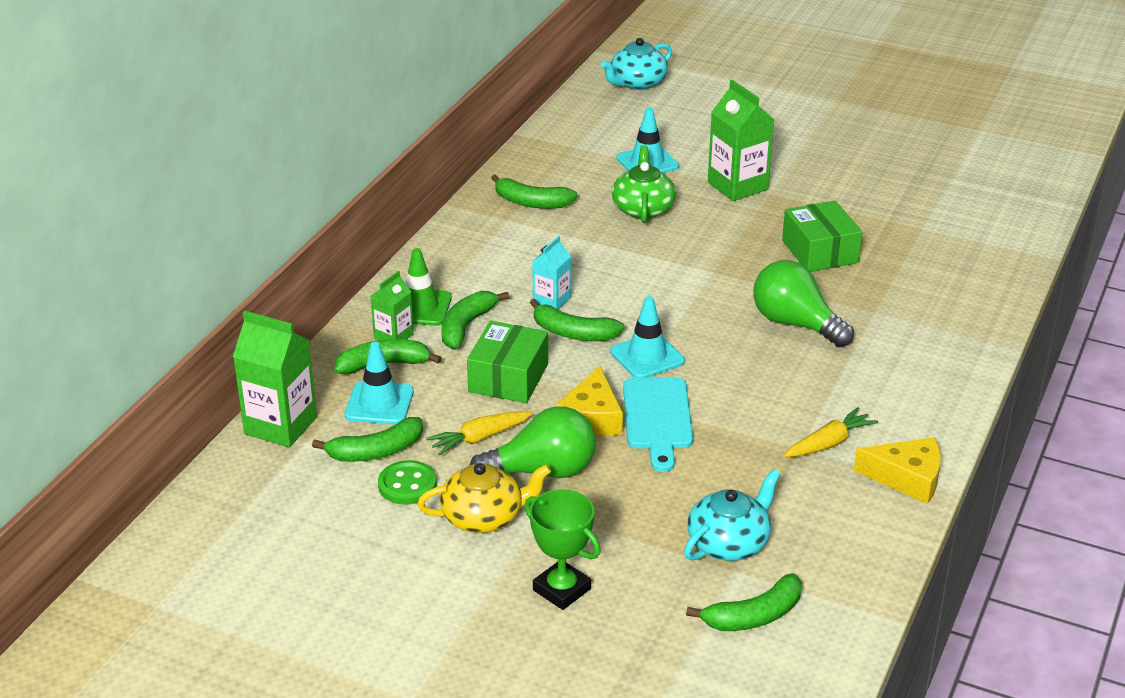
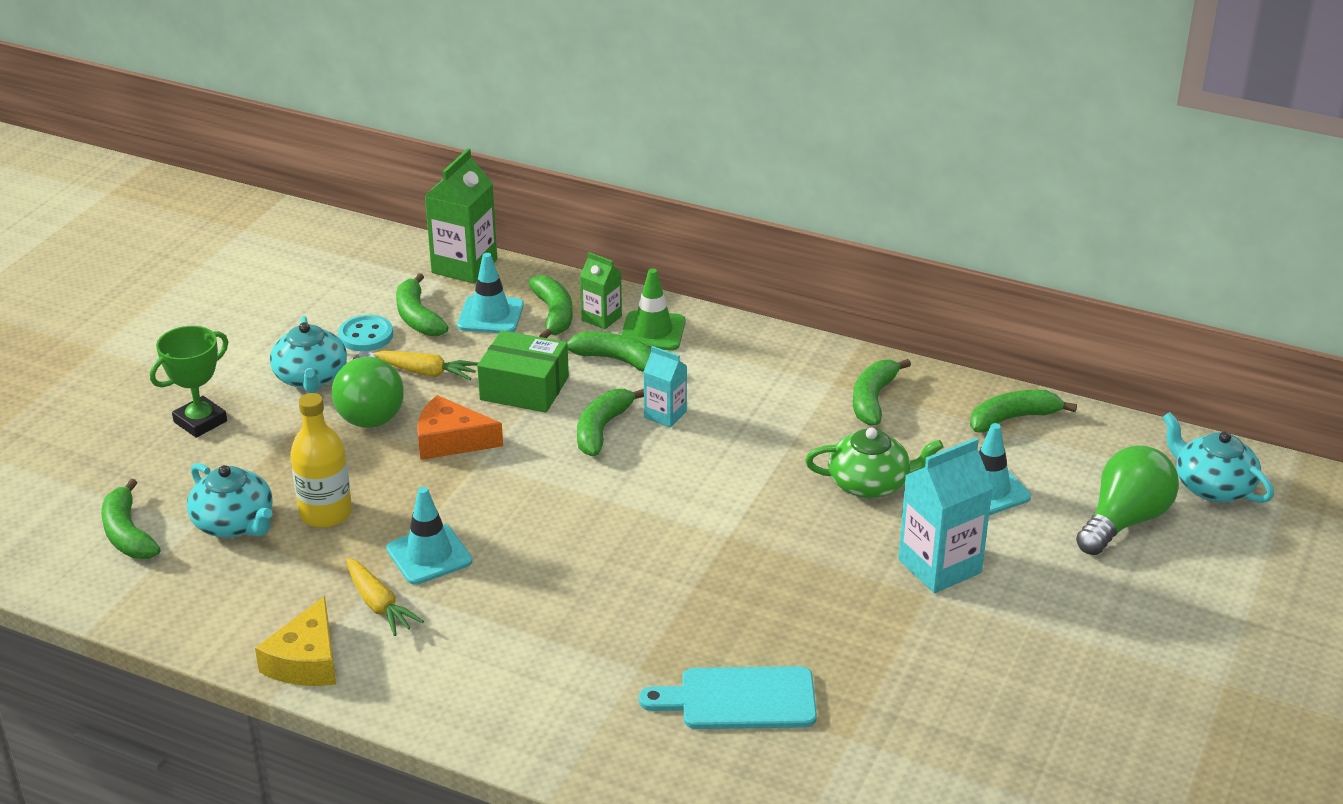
camera: 90 degrees right, 0 degrees up
green button [378,460,437,505] -> turquoise button [338,315,393,351]
yellow teapot [417,463,551,533] -> turquoise teapot [270,316,347,393]
yellow carrot [426,411,533,456] -> yellow carrot turned 135 degrees clockwise [373,351,478,380]
yellow cheese [555,366,623,436] -> orange cheese [417,395,503,460]
turquoise traffic cone [610,296,685,378] -> turquoise traffic cone moved to [386,487,472,585]
turquoise cutting board [623,377,693,472] -> turquoise cutting board moved to [639,666,817,729]
green carton [708,79,774,201] -> turquoise carton [898,438,993,593]
green light bulb [753,260,854,347] -> green light bulb moved to [1076,445,1179,555]
green box [782,200,862,272] -> none
none -> yellow bottle [290,393,352,528]
none -> green banana [970,390,1077,433]

